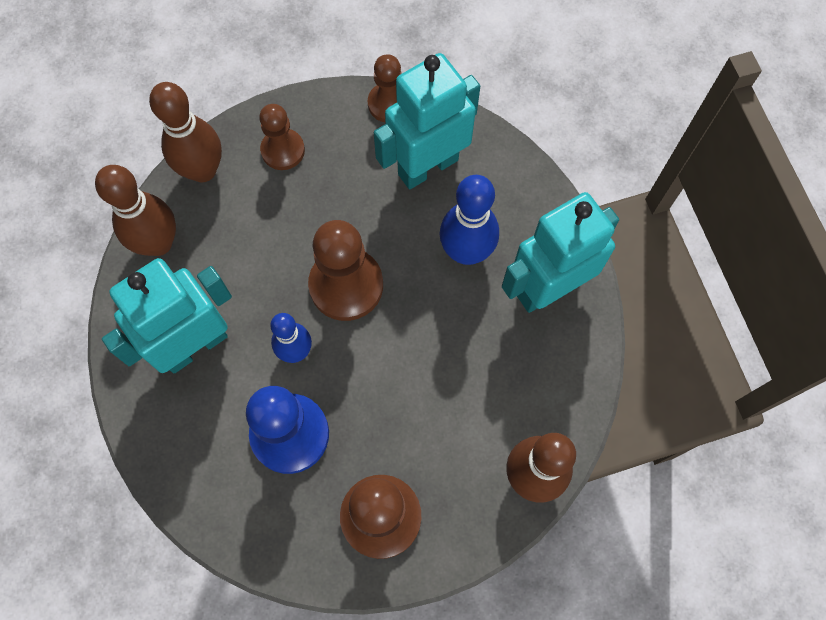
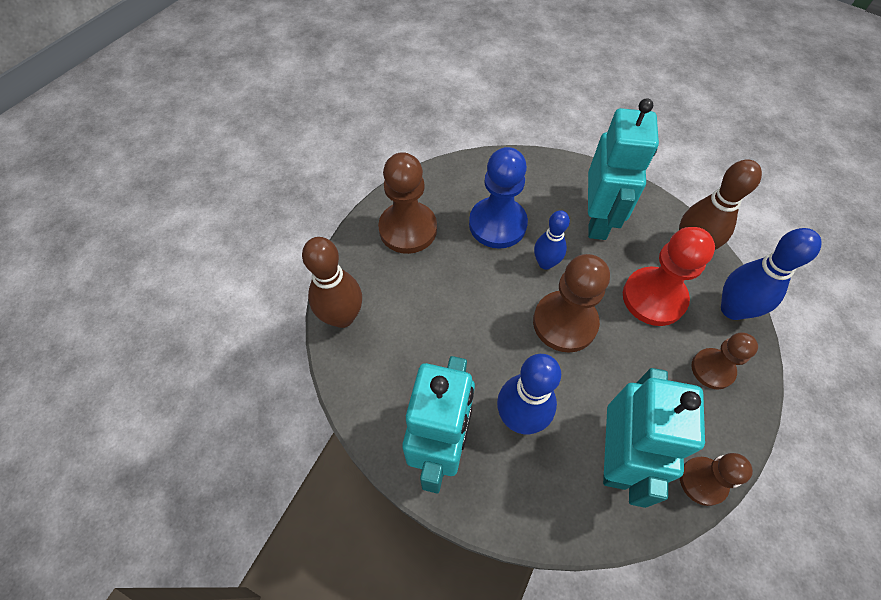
camera: 135 degrees right, 10 degrees down
brown bowling pin [149,82,222,182] -> blue bowling pin [721,228,821,320]
none -> red pawn [623,227,715,326]

